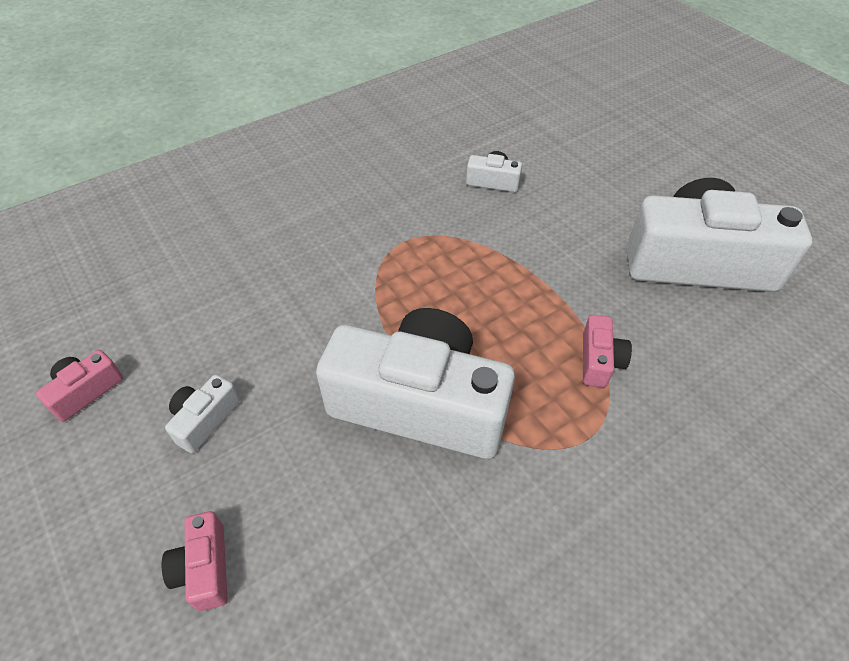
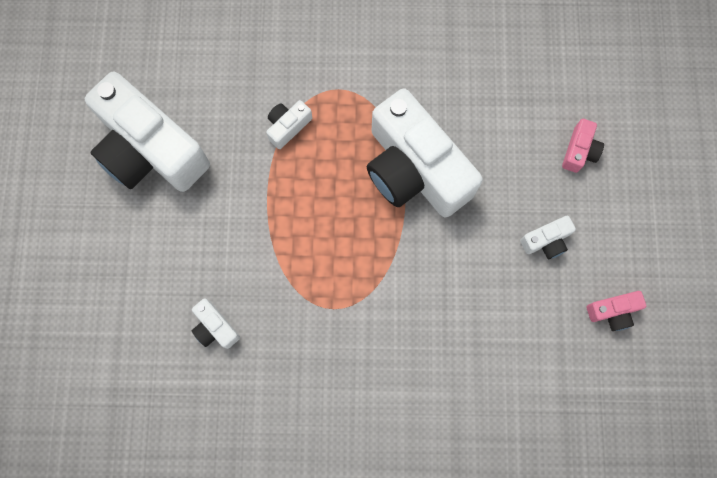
camera: 145 degrees left, 25 degrees up
pink camera [583,315,632,387] -> white camera [266,100,312,149]

